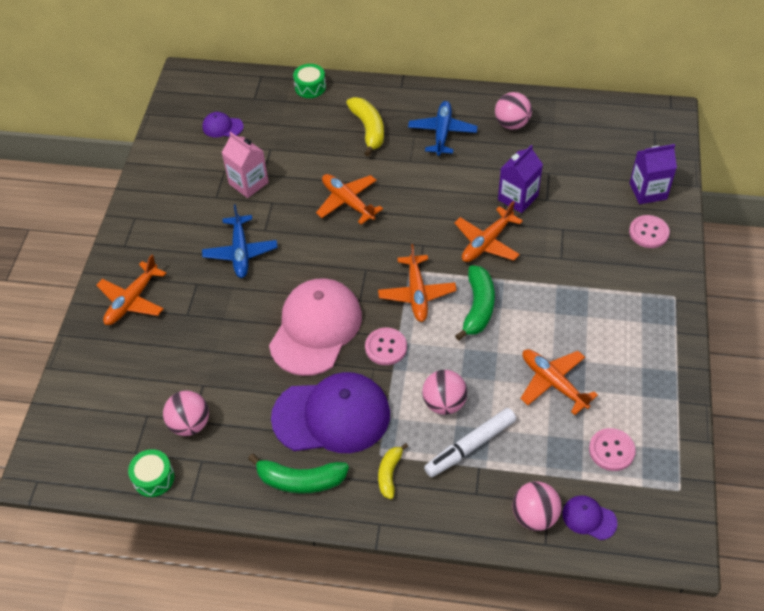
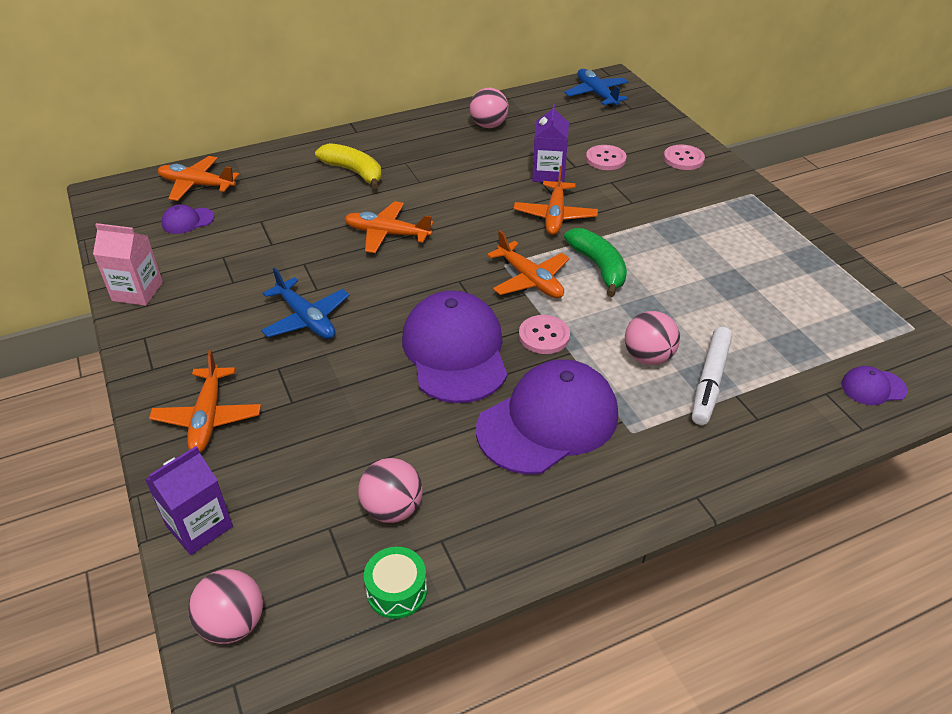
camera: 35 degrees left, 10 degrees down
pink carton [222,132,269,198] -> pink carton moved to [93,223,163,306]
green banana [248,454,349,494] -> none
pink cap [269,278,362,376] -> purple cap [402,291,507,403]
green drum [293,64,326,98] -> none
yellow banana [378,443,408,499] -> none
blue plane [408,101,478,156] -> blue plane moved to [564,69,628,107]
pink ball [513,481,562,531] -> pink ball moved to [188,569,263,644]
orange plane [520,349,598,415] -> orange plane moved to [157,156,240,201]
pink button [589,428,636,471] -> pink button moved to [586,145,627,170]
purple carton [630,144,677,204] -> purple carton moved to [145,446,233,555]

